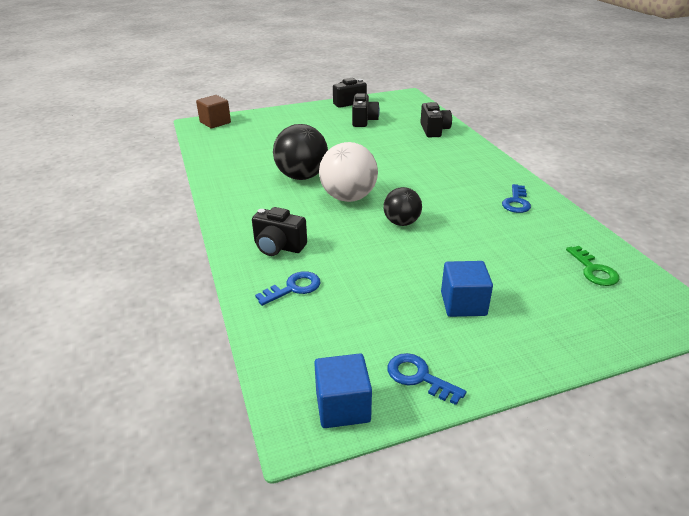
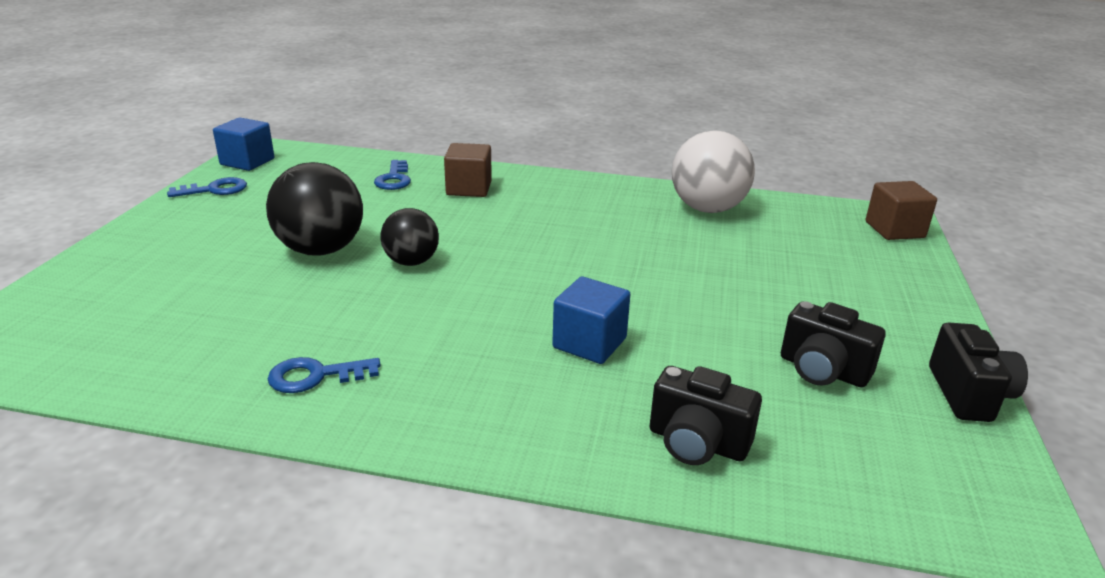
camera: 120 degrees right, 5 degrees down
black camera [252,207,307,256] -> brown cube [444,143,492,197]
black ball [273,124,328,180] -> black ball moved to [266,162,363,256]
white ball [319,142,378,202] -> white ball moved to [672,130,755,213]
blue cube [441,261,493,317] -> blue cube moved to [552,277,630,364]
blue key [502,184,531,213] -> blue key turned 60 degrees counterclockwise [268,357,381,393]
green key [566,246,619,286] -> none

